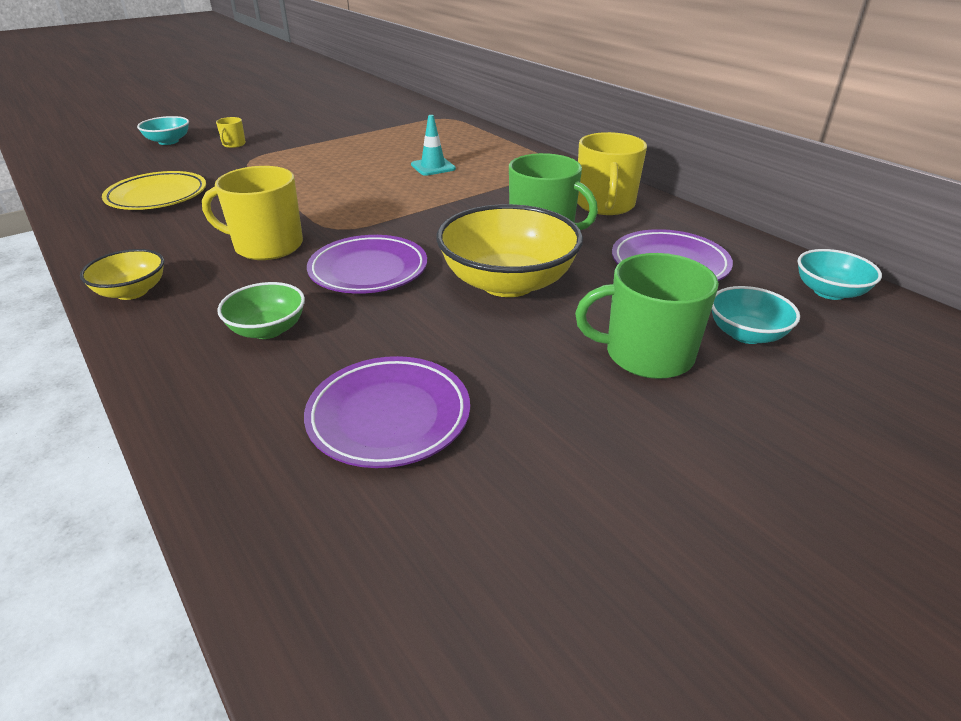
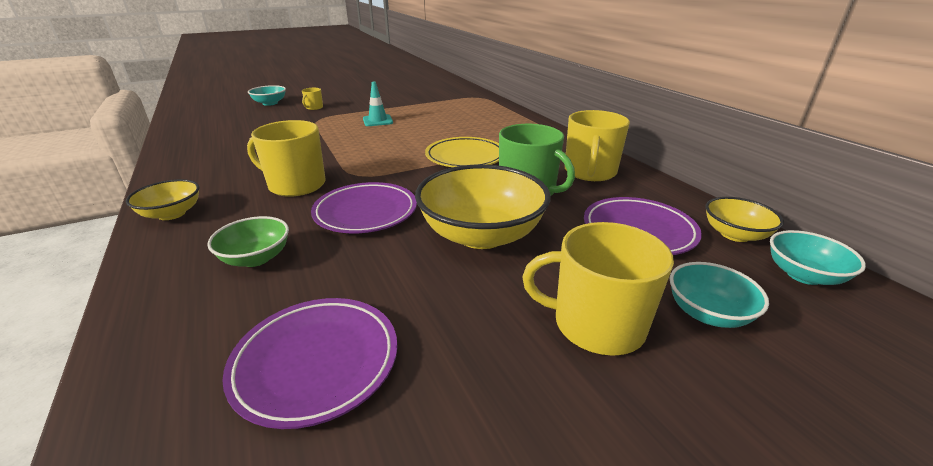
camera: 10 degrees right, 5 degrees down
yellow plate [102,171,206,210] -> yellow plate moved to [425,137,499,167]
turquoise traffic cone [411,115,456,176] -> turquoise traffic cone moved to [363,82,393,126]
green mug [575,253,719,379] -> yellow mug [522,222,674,356]
none -> yellow bowl [706,197,784,242]

